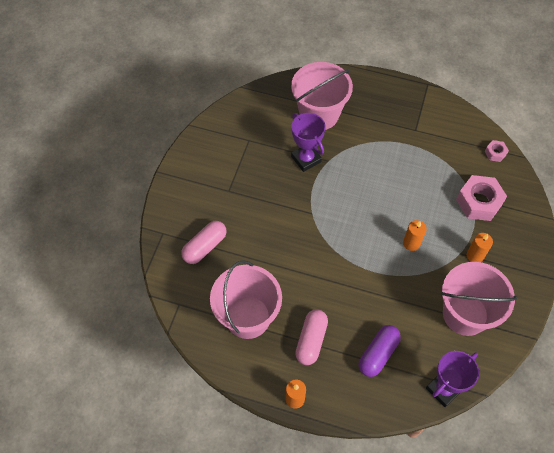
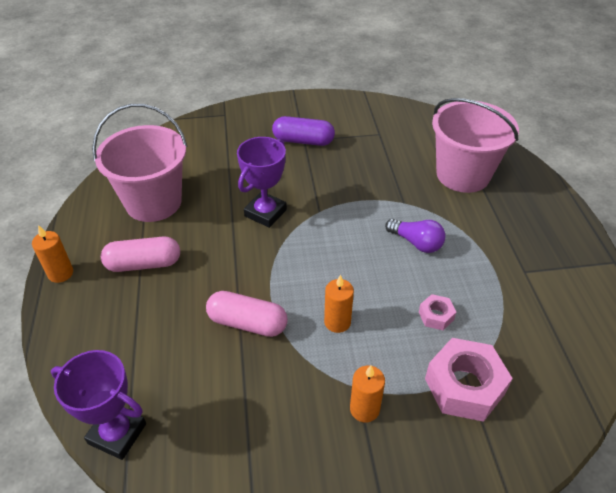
camera: 65 degrees right, 15 degrees down
pink capsule [181,221,226,264] -> pink capsule moved to [206,291,288,337]
purple trophy [291,113,326,172] -> purple trophy moved to [237,137,287,228]
purple capsule [359,325,401,377] -> purple capsule moved to [272,116,335,146]
pink bucket [441,262,518,336] -> none
pink nut [485,140,509,162] -> pink nut moved to [419,294,456,330]
none -> purple light bulb [385,219,446,253]

